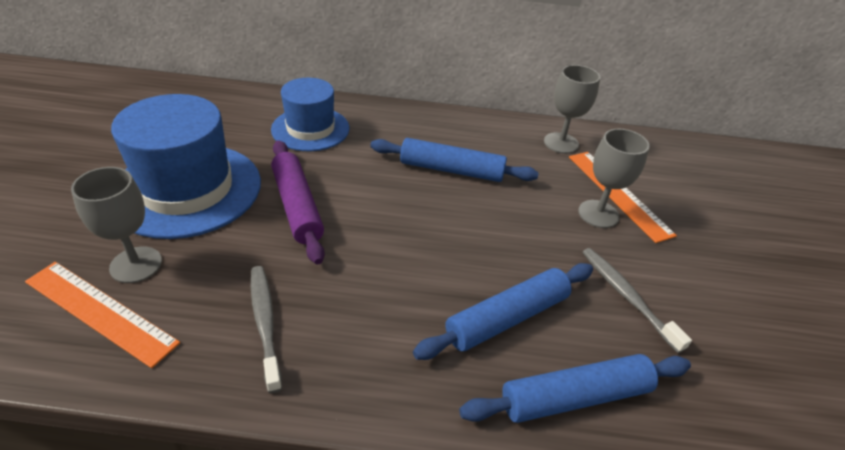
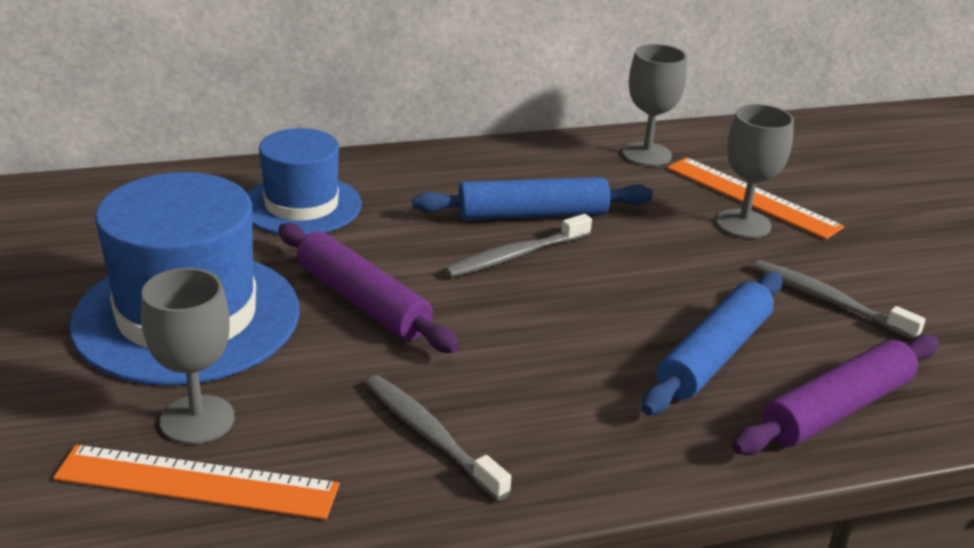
camera: 20 degrees left, 10 degrees down
blue rolling pin [459,354,691,423] -> purple rolling pin [732,334,939,455]
none -> grey toothbrush [444,214,592,278]

